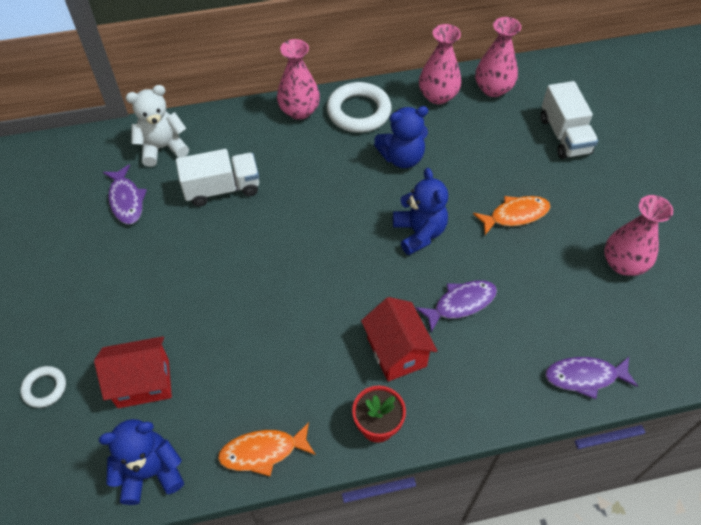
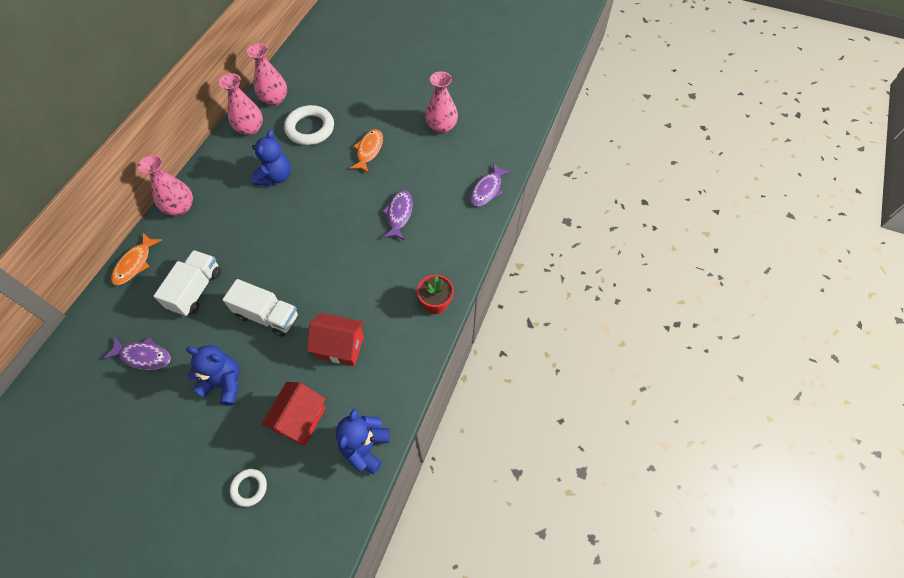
camera: 55 degrees left, 5 degrees up
white teddy bear [126,85,189,167] -> none
orange fish [218,422,316,476] -> orange fish moved to [111,233,162,285]
white ring [327,82,392,133] -> white ring moved to [284,105,334,145]
red house [361,297,437,381] -> red house moved to [307,313,364,366]
blue teddy bear [393,168,448,255] -> blue teddy bear moved to [186,345,240,406]
white truck [541,81,598,159] -> white truck moved to [223,279,298,337]

